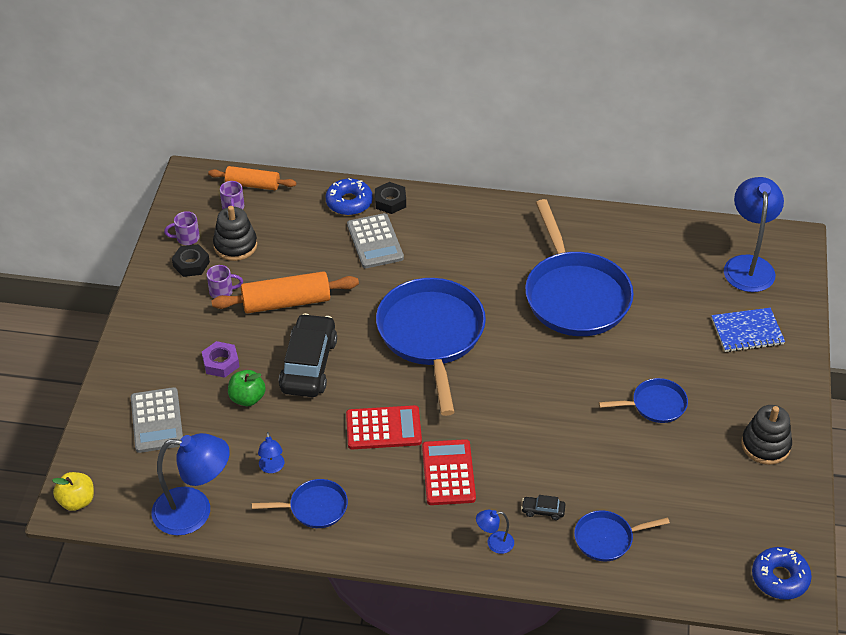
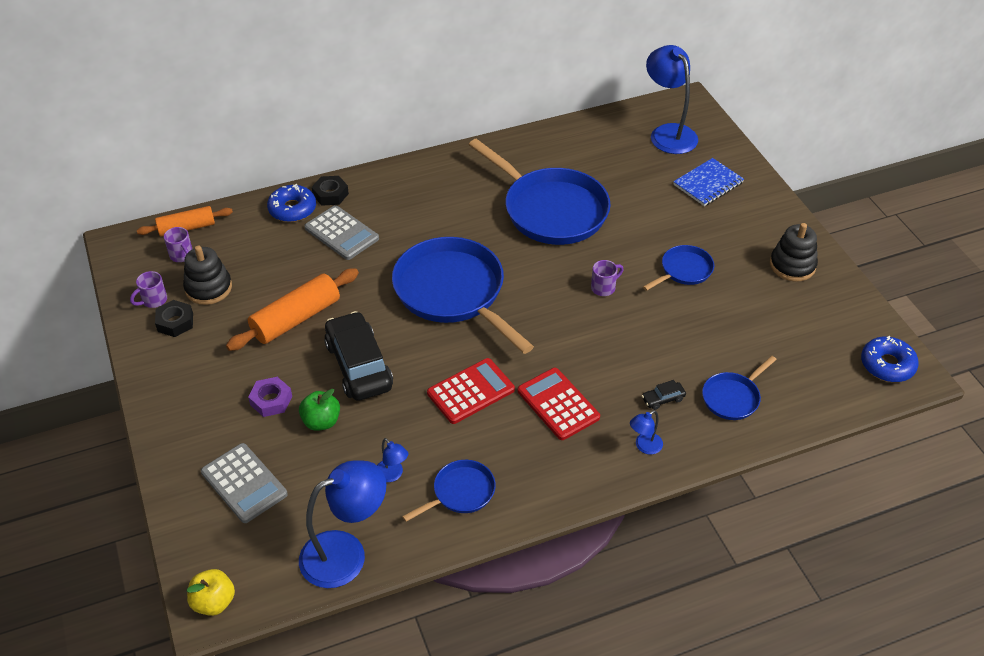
camera: 30 degrees left, 0 degrees up
purple mug [207,265,243,298] -> purple mug moved to [591,260,624,296]

